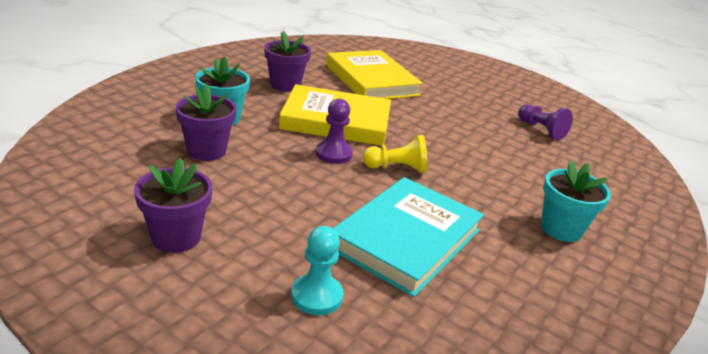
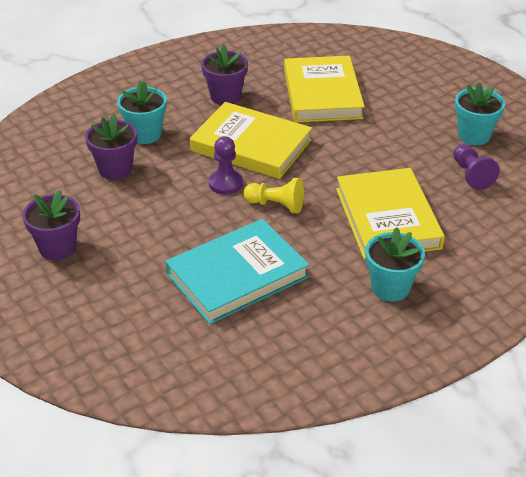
camera: 25 degrees right, 10 degrees up
turquoise pawn [291,226,343,315] -> none
none -> yellow book [336,168,445,260]
none -> turquoise flower pot [455,82,505,145]

